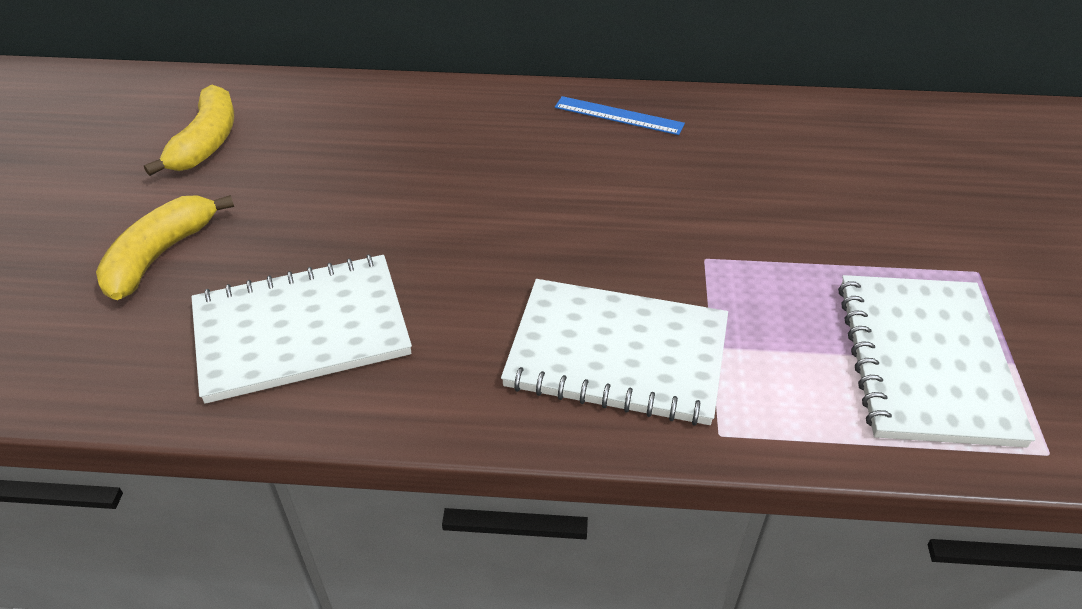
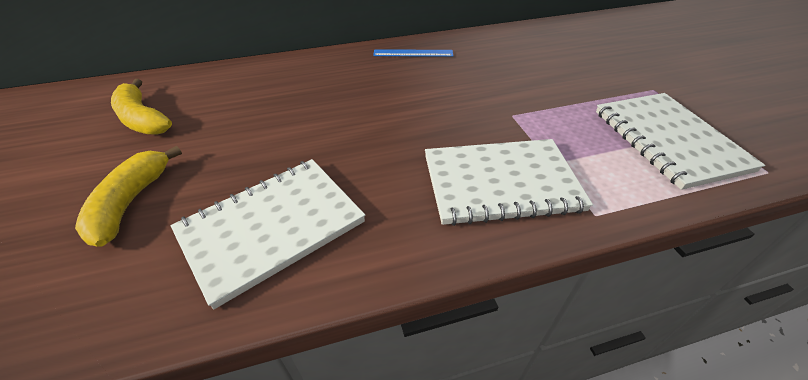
camera: 20 degrees left, 0 degrees up
yellow banana [144,84,234,176] -> yellow banana turned 150 degrees clockwise [111,79,172,135]

